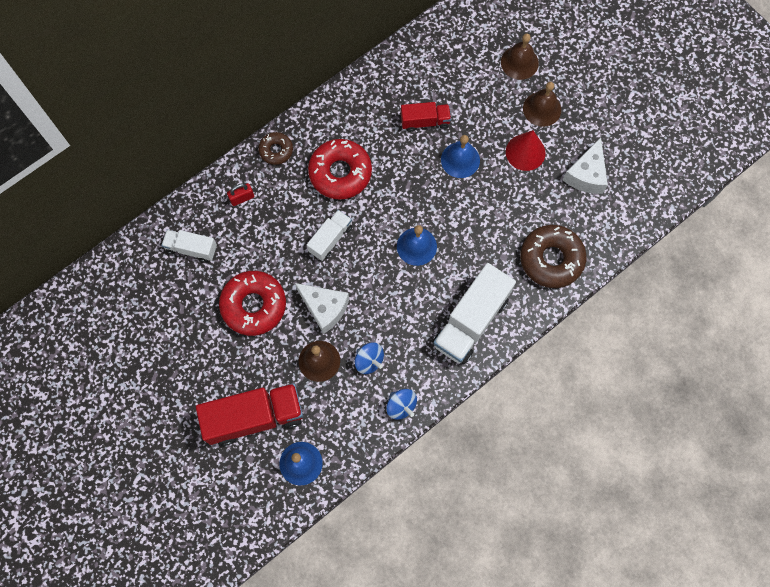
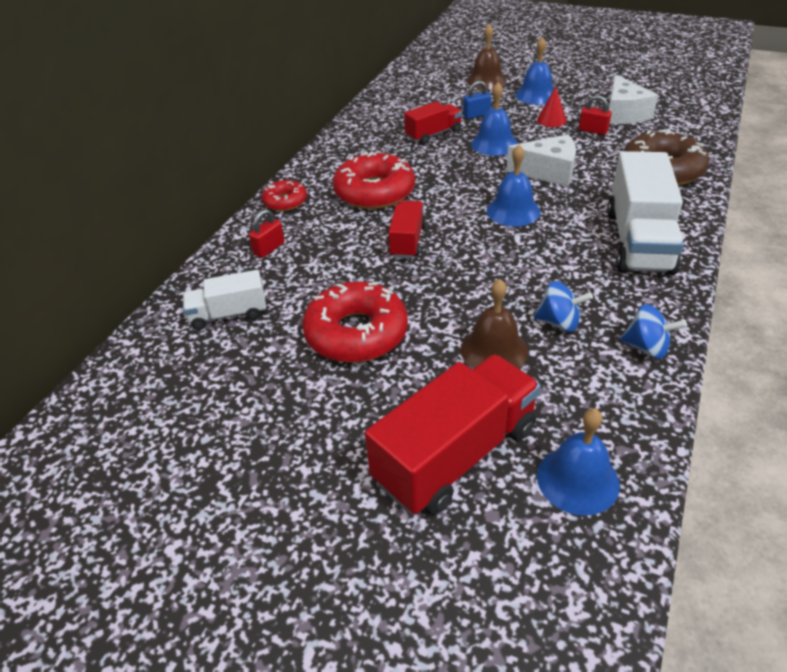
camera: 25 degrees left, 30 degrees down
brown donut [258,132,293,165] -> red donut [262,180,307,211]
white cheese [295,283,349,334] -> white cheese moved to [506,134,576,187]
white truck [307,210,352,261] -> red truck [388,200,426,258]
red cone [506,130,546,171] -> red cone [537,86,567,127], size x0.64
brown bell [523,82,561,127] -> blue bell [515,37,554,105]
none -> blue padlock [463,81,491,119]
none -> red padlock [579,95,612,135]

